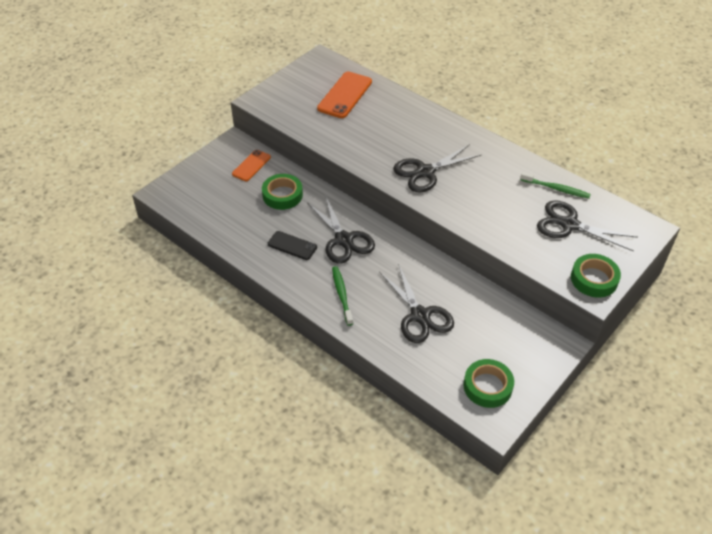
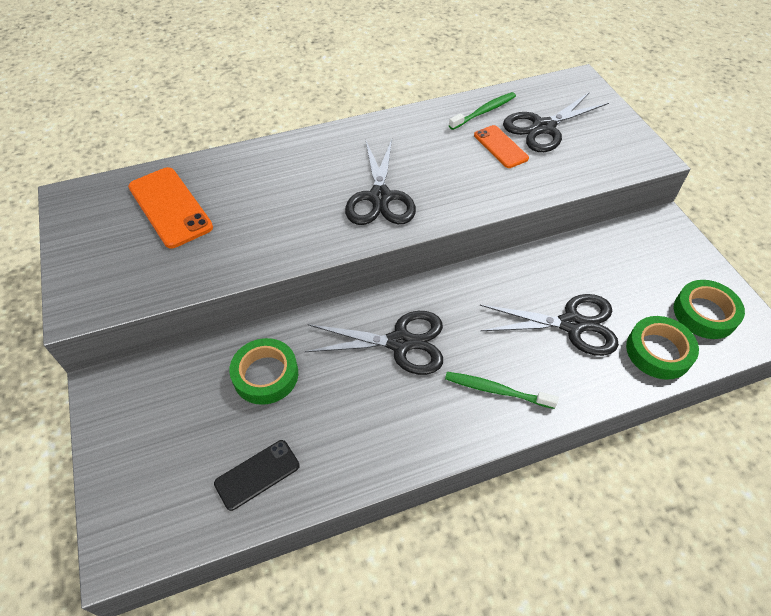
camera: 60 degrees left, 5 degrees up
orange phone [232,150,271,181] -> orange phone moved to [474,125,529,168]
black phone [268,231,317,260] -> black phone moved to [214,440,300,511]
green tape [571,254,621,297] -> green tape moved to [626,316,699,380]

